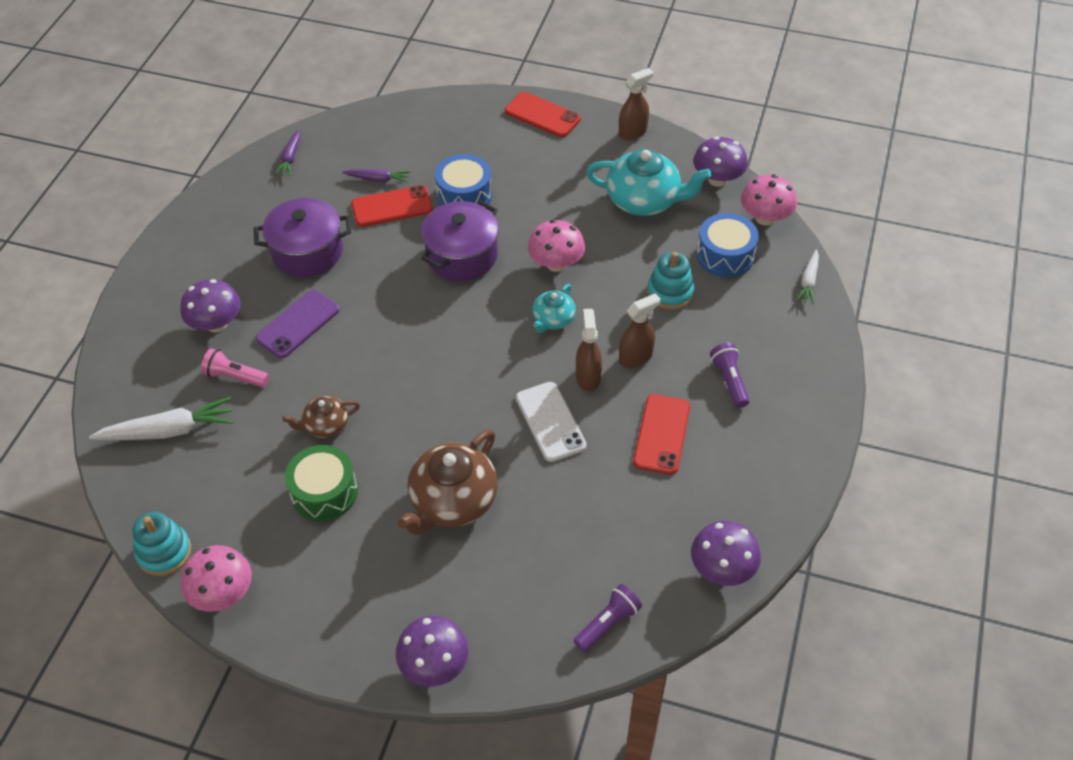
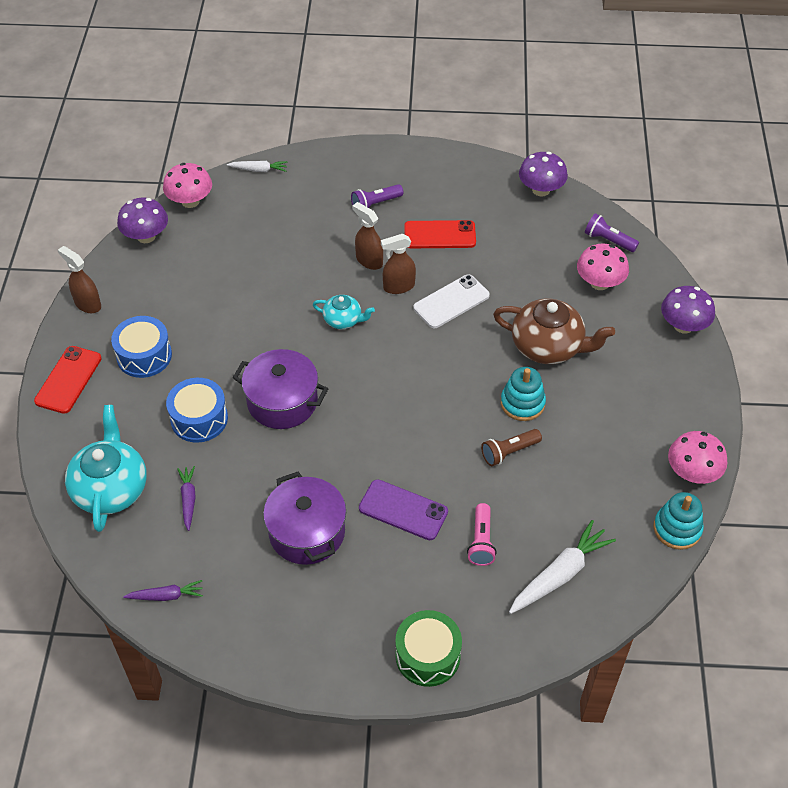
camera: 105 degrees left, 0 degrees up
white carrot [89,397,234,440] -> white carrot turned 75 degrees clockwise [509,520,616,614]
purple mushroom [180,279,241,333] -> none
brown teapot [282,396,360,438] -> brown flashlight [481,429,542,466]
green drum [285,445,358,521] -> green drum moved to [395,610,462,687]
red phone [351,185,433,227] -> none
pink mushroom [528,220,585,272] -> pink mushroom moved to [577,243,629,290]
turquoise teapot [586,149,712,216] -> turquoise teapot moved to [65,405,147,532]
turquoise stacking toy [647,252,695,310] -> turquoise stacking toy moved to [501,367,546,421]
blue drum [697,213,759,277] -> blue drum moved to [111,316,172,378]

